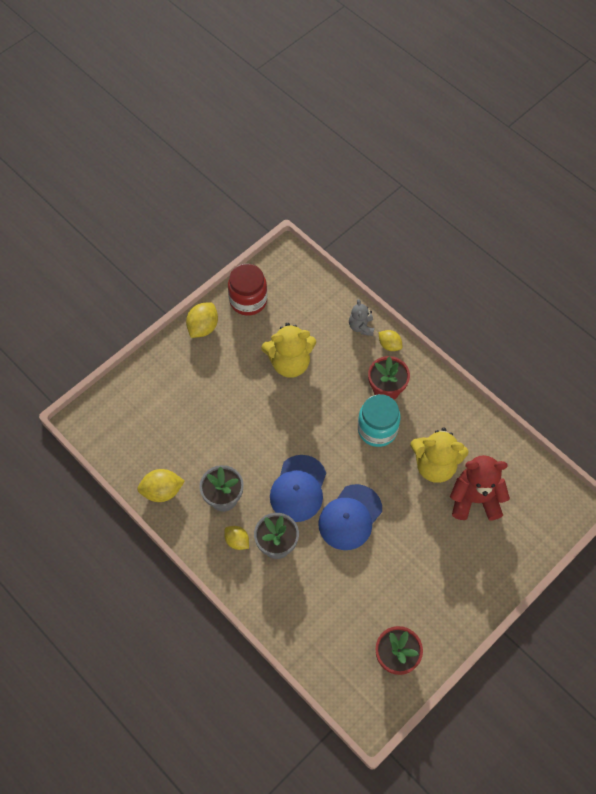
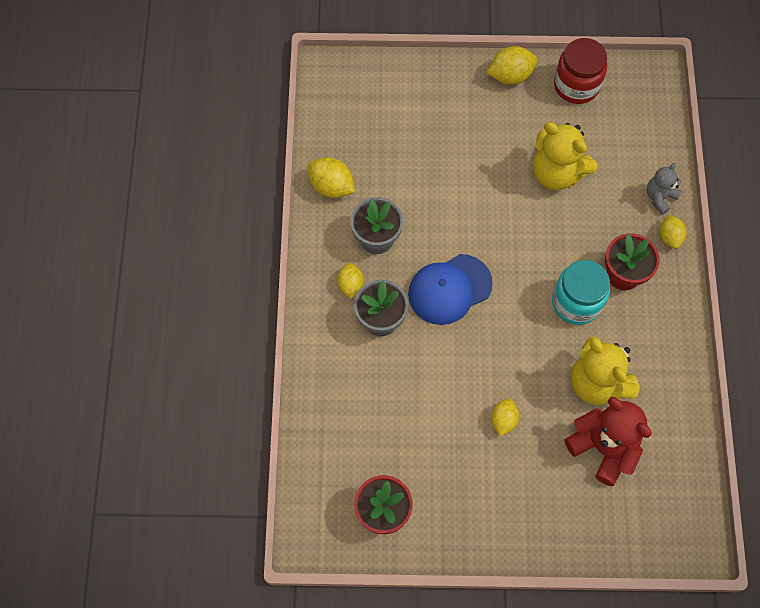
camera: 45 degrees right, 5 degrees up
blue cap [318,484,382,550] -> none
none -> yellow lemon [491,399,519,436]

